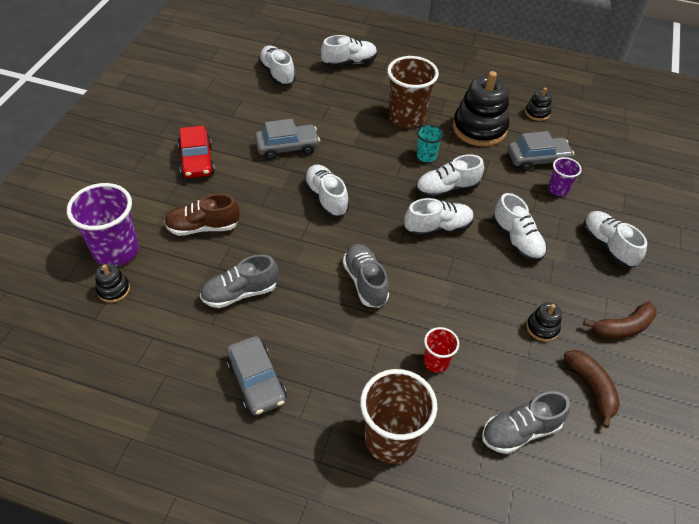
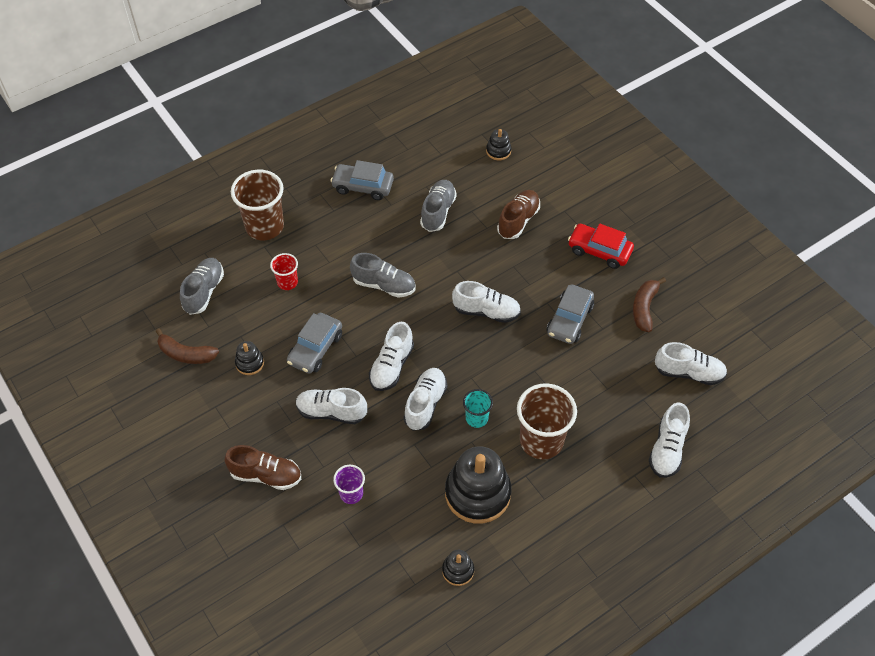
camera: 130 degrees right, 5 degrees up
purple cup [67,183,139,266] -> none
grey car [508,131,574,171] -> grey car moved to [287,313,342,374]
white shoe [583,211,647,267] -> brown shoe [225,445,301,490]
brown banana [583,302,657,339] -> brown banana moved to [633,277,666,332]

